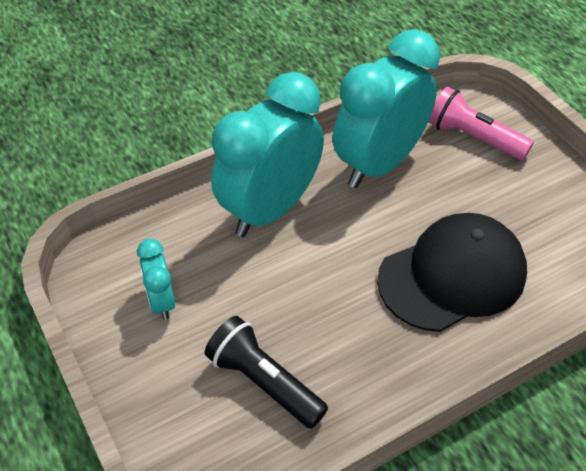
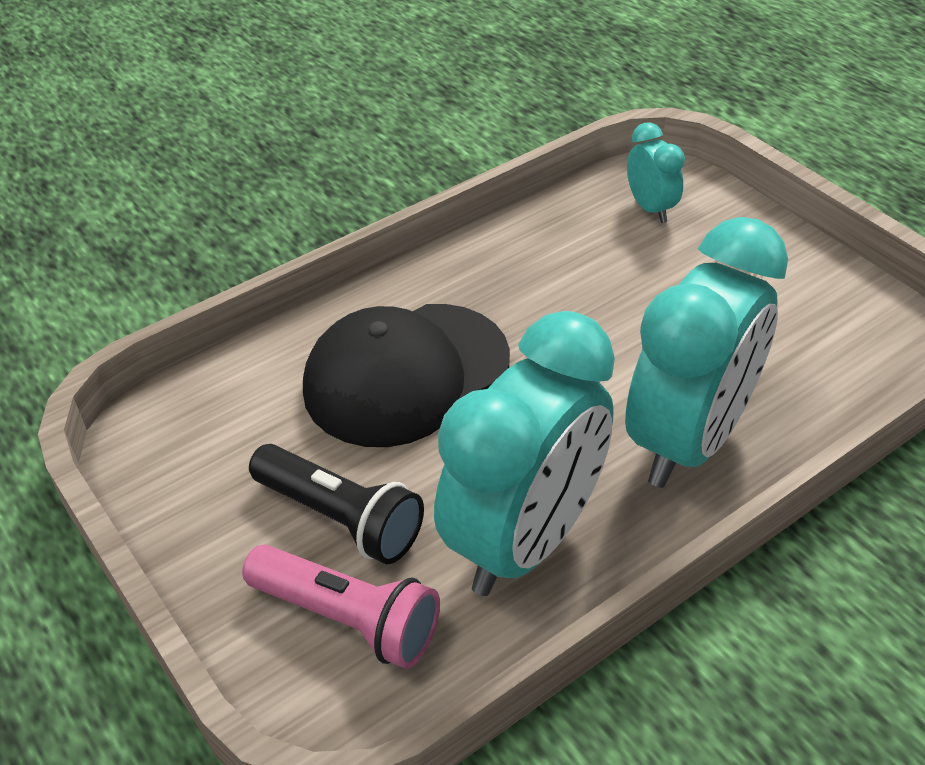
camera: 175 degrees right, 5 degrees down
turquoise clock [137,239,175,320] -> turquoise clock moved to [627,123,685,223]
black flashlight [205,316,328,429] -> black flashlight moved to [249,444,424,564]

